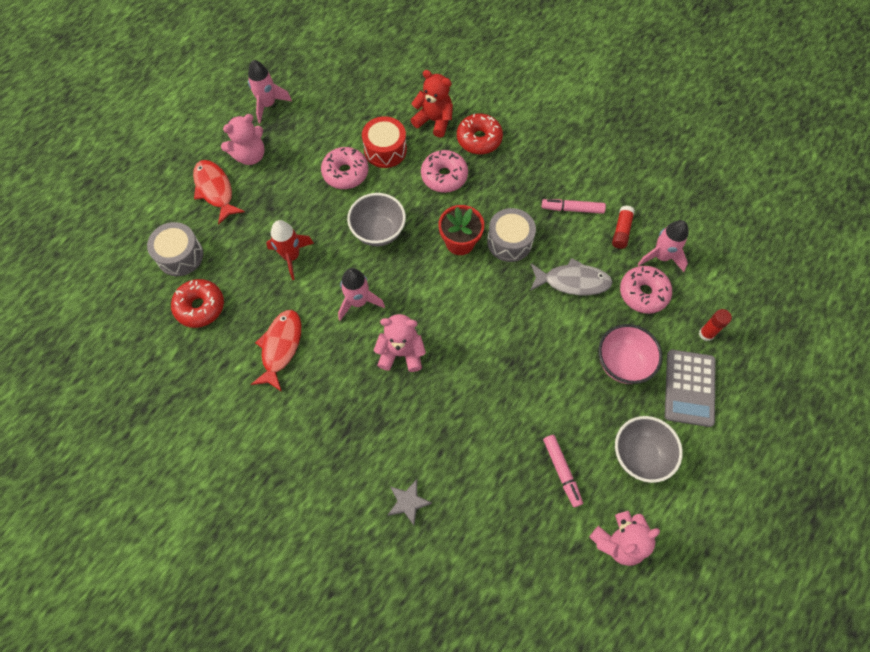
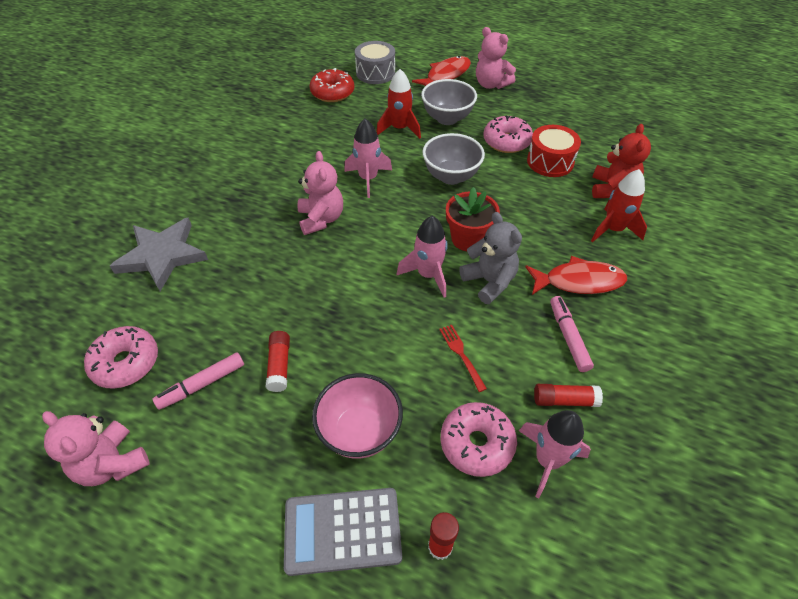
camera: 75 degrees right, 15 degrees down
pink rocket [248,60,292,123] -> pink rocket moved to [397,216,448,298]
red fish [251,310,301,392] -> red fish moved to [525,256,627,295]
grey star [388,480,432,525] -> grey star [110,218,208,291], size x1.95
pink donut [421,150,468,193] -> pink donut moved to [84,326,158,389]
red donut [457,114,503,154] -> red rocket [591,169,647,242]
grey drum [487,208,536,262] -> grey teddy bear [459,212,522,304]
grey fish [530,258,613,295] -> red fork [439,325,487,392]
grey bowl [615,416,683,483] -> grey bowl moved to [421,79,477,125]
none -> red glue stick [265,331,290,392]

